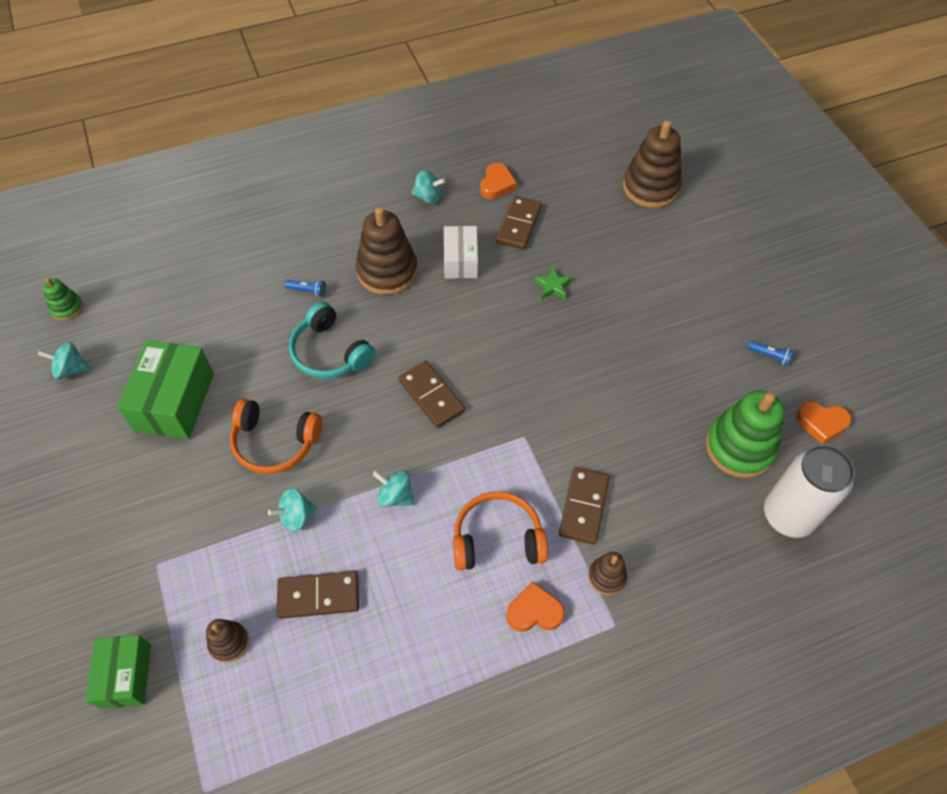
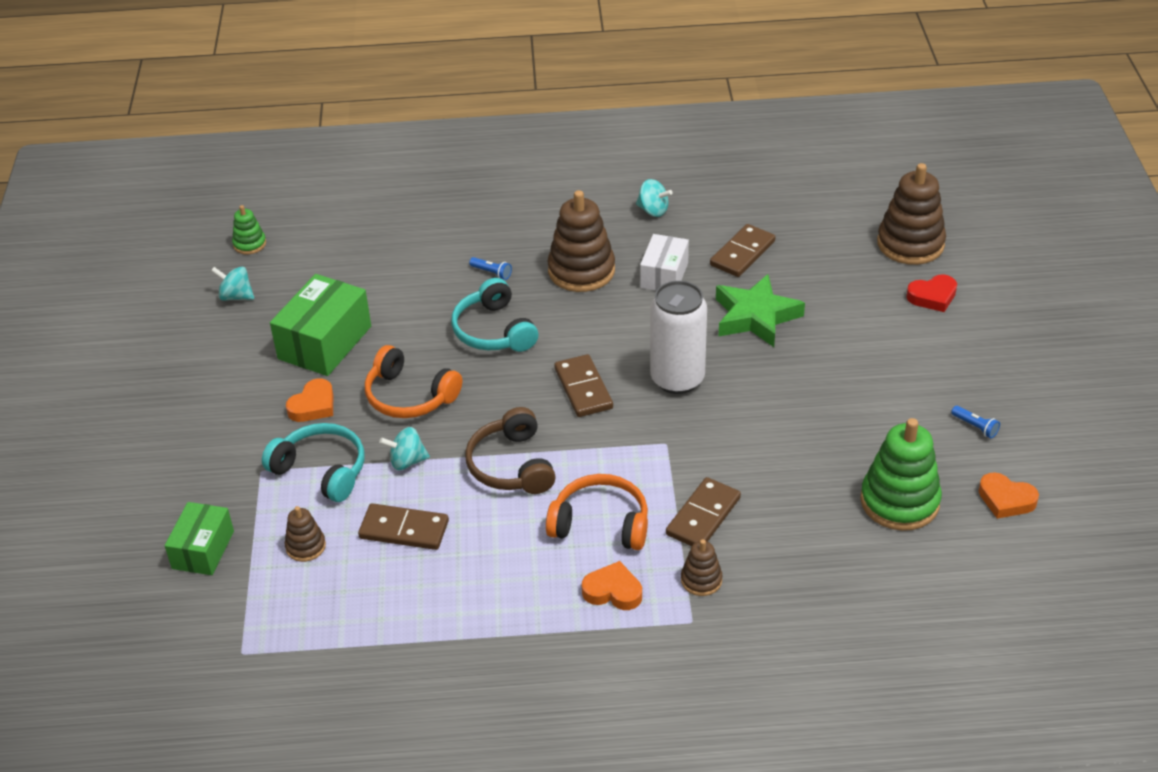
camera: 20 degrees right, 15 degrees down
turquoise spinning top [373,470,414,507] -> brown headphones [465,407,556,494]
orange heart [480,163,517,199] -> orange heart moved to [286,379,333,422]
green star [534,268,572,299] -> green star [716,274,805,347], size x2.15
white can [764,445,855,538] -> white can moved to [650,281,707,394]
none -> turquoise headphones [262,423,365,502]
none -> red heart [906,274,957,312]

